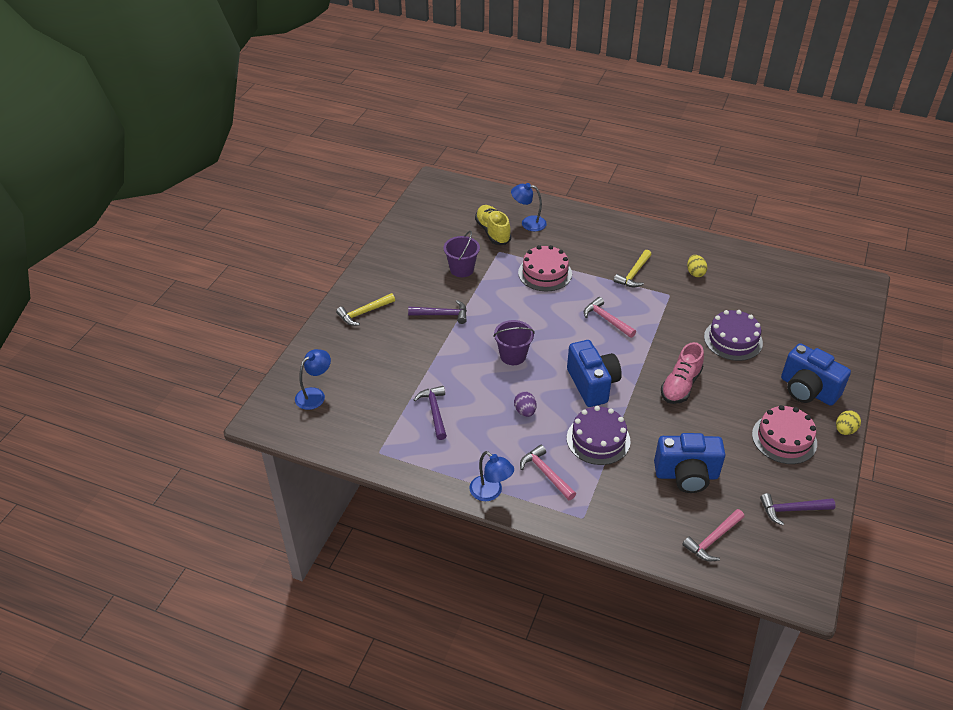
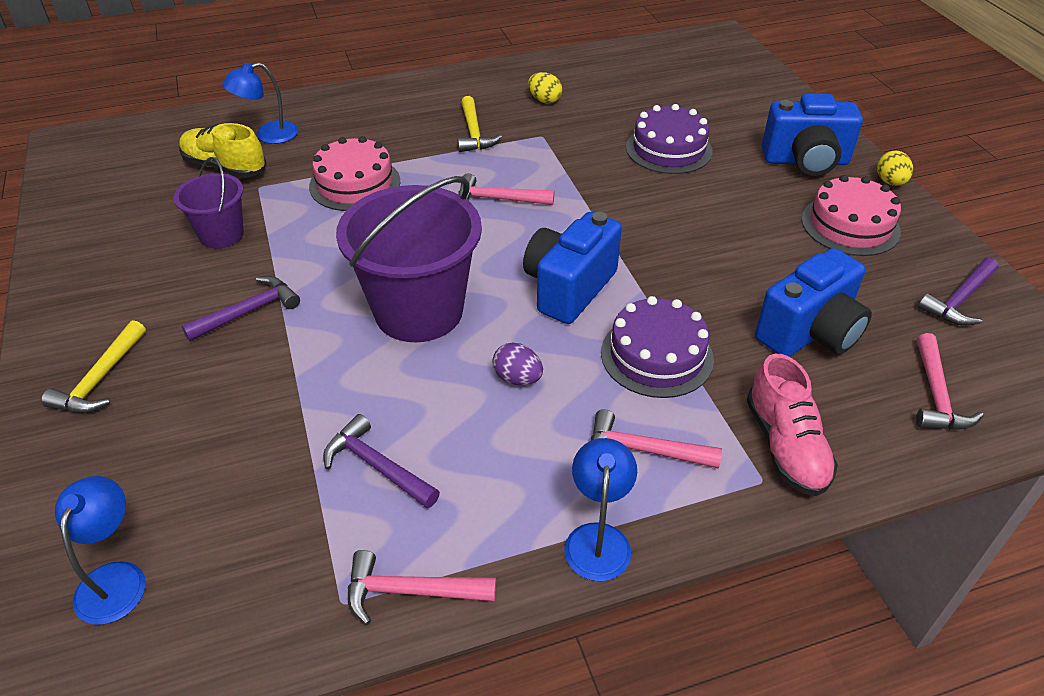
camera: 40 degrees left, 0 degrees up
blue lamp [469,451,514,501] -> blue lamp turned 90 degrees counterclockwise [564,438,637,581]
purple bucket [493,320,535,365] -> purple bucket [336,176,482,342], size x1.87
blue camera [567,340,622,407] -> blue camera turned 90 degrees counterclockwise [523,212,622,324]
pink shoe [661,342,704,404] -> pink shoe moved to [747,354,838,496]
none -> pink hammer [348,550,496,625]

